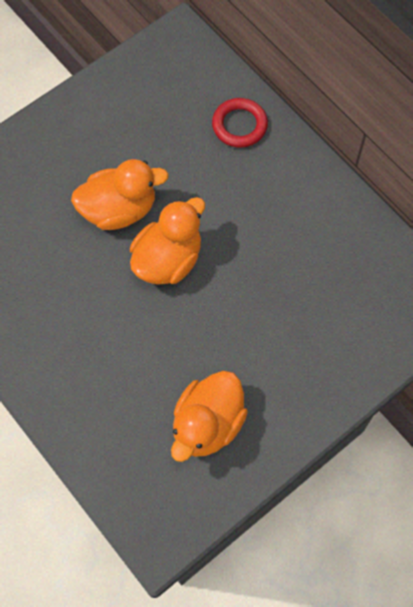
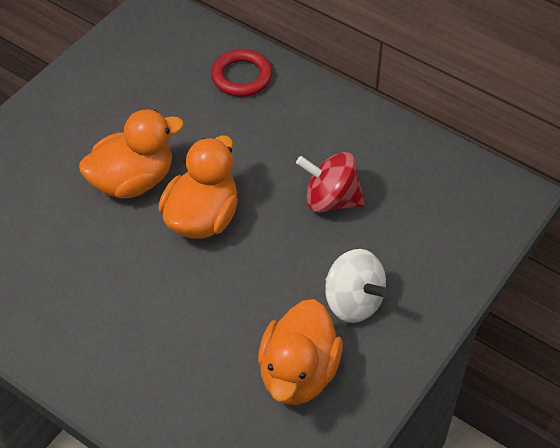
camera: 15 degrees left, 15 degrees down
none -> red spinning top [296,152,365,213]
none -> white spinning top [325,249,390,323]

